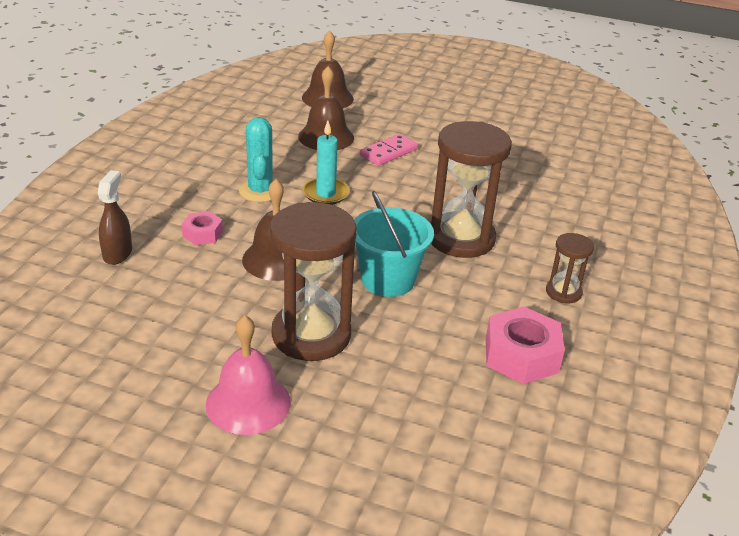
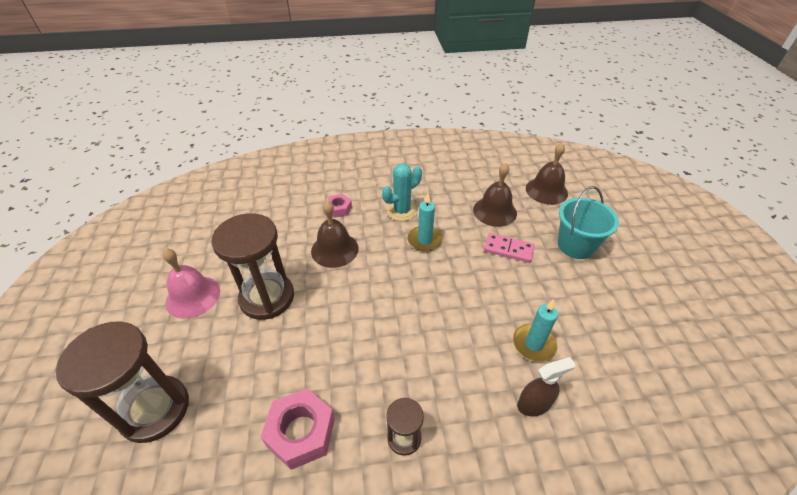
camera: 65 degrees right, 10 degrees up
brown spray bottle [97,170,132,265] -> brown spray bottle moved to [517,357,575,416]
turquoise bucket [354,191,434,297] -> turquoise bucket moved to [558,186,619,259]
brown hourglass [430,121,512,258] -> brown hourglass moved to [56,321,189,443]
none -> turquoise candle [513,299,558,362]

